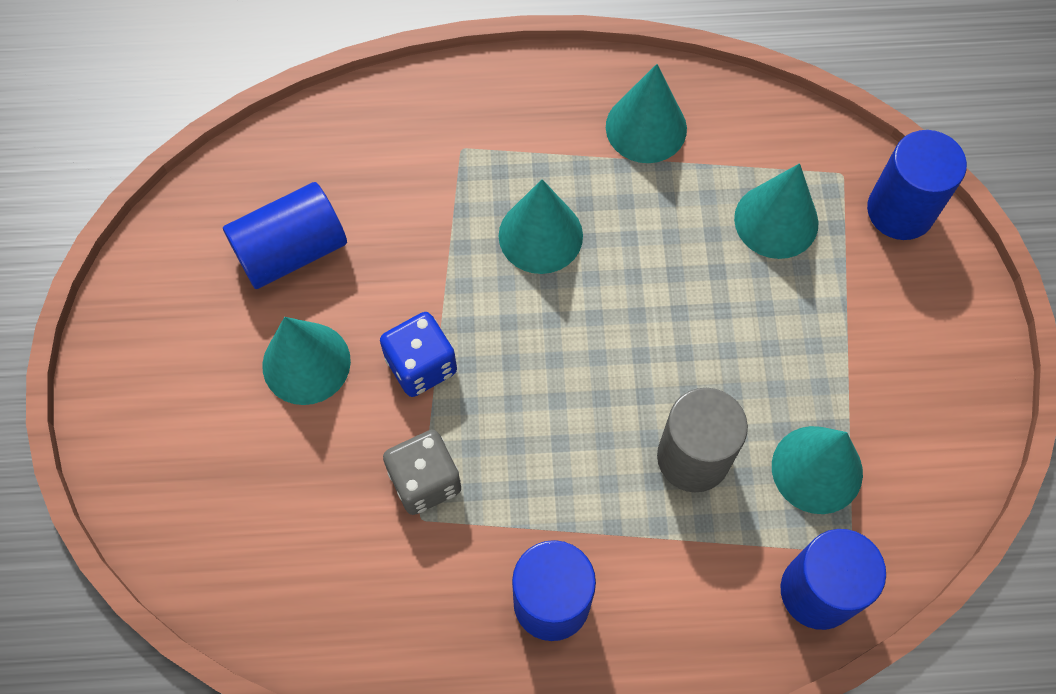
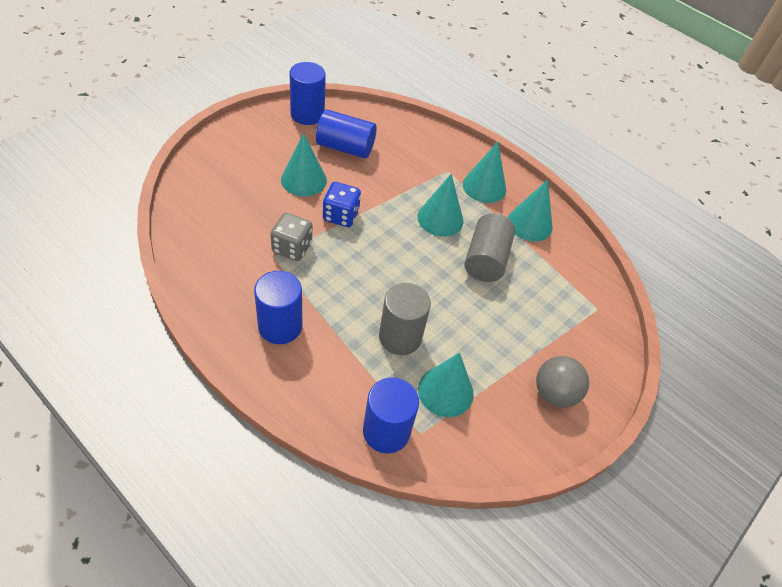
camera: 40 degrees right, 15 degrees down
turquoise cone [734,163,819,259] -> turquoise cone moved to [463,142,506,203]
blue cylinder [867,130,967,240] -> blue cylinder moved to [289,62,326,125]
none -> grey cylinder [464,213,515,282]
none -> grey ball [536,356,589,408]

